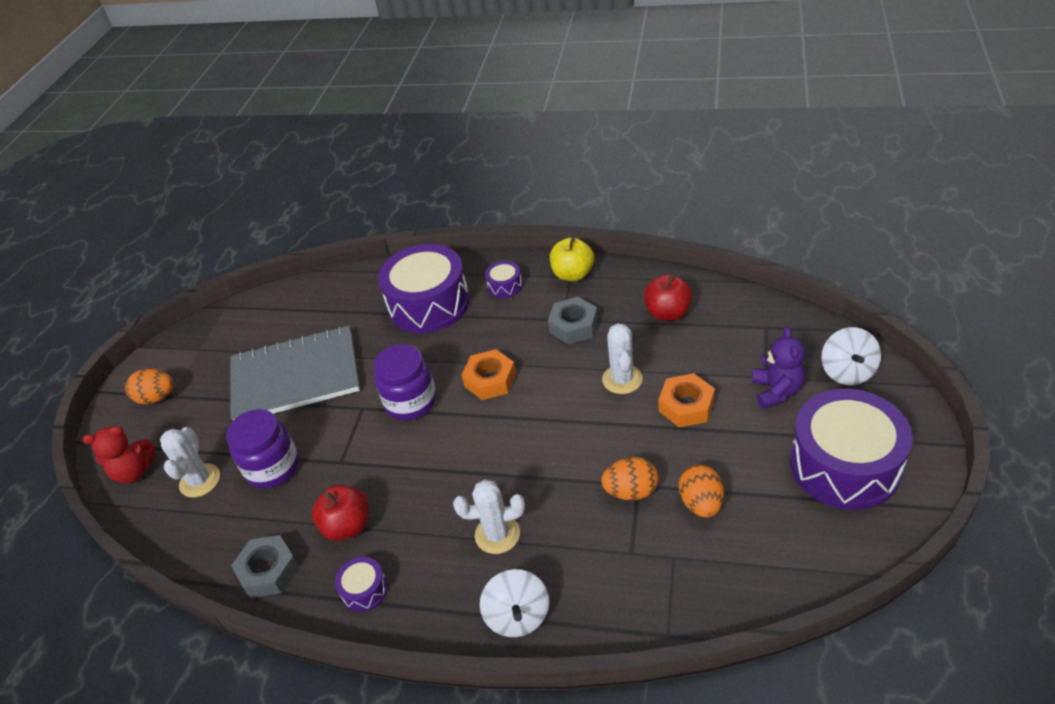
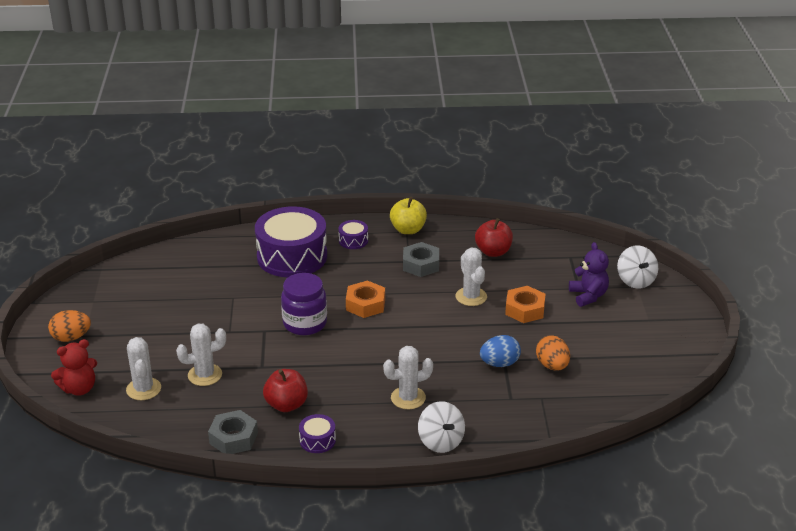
camera: 20 degrees left, 10 degrees down
purple jar [226,409,299,489] -> white cactus [176,324,226,386]
grey notebook [231,325,360,420] -> none
orange egg [601,457,658,500] -> blue egg [480,335,521,367]
purple drum [790,389,913,510] -> none

